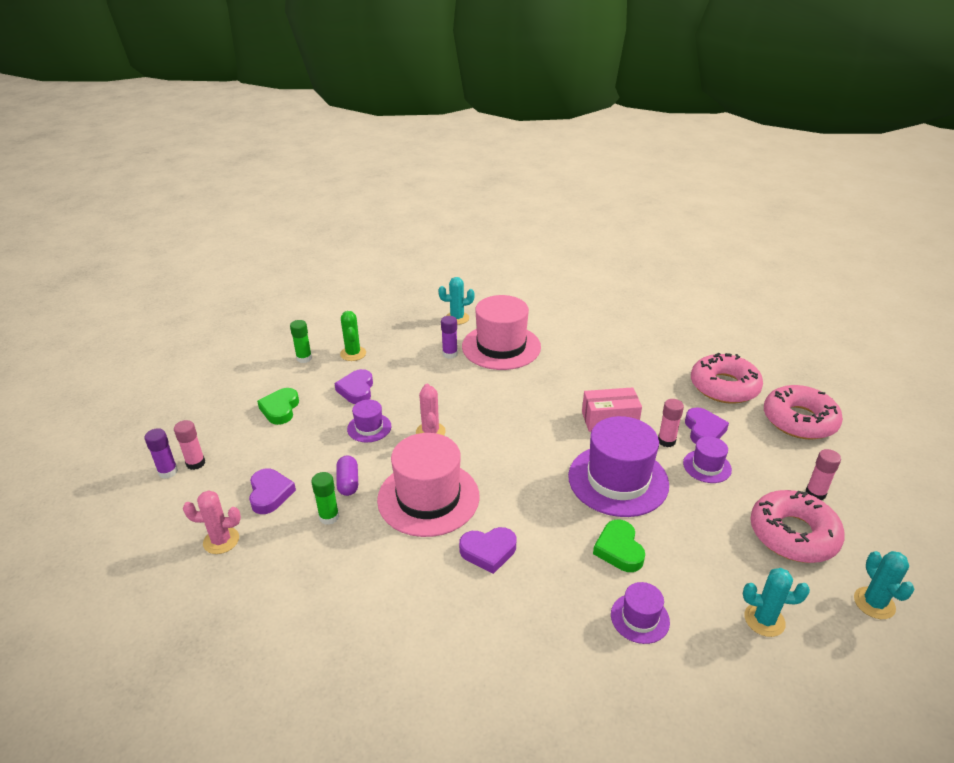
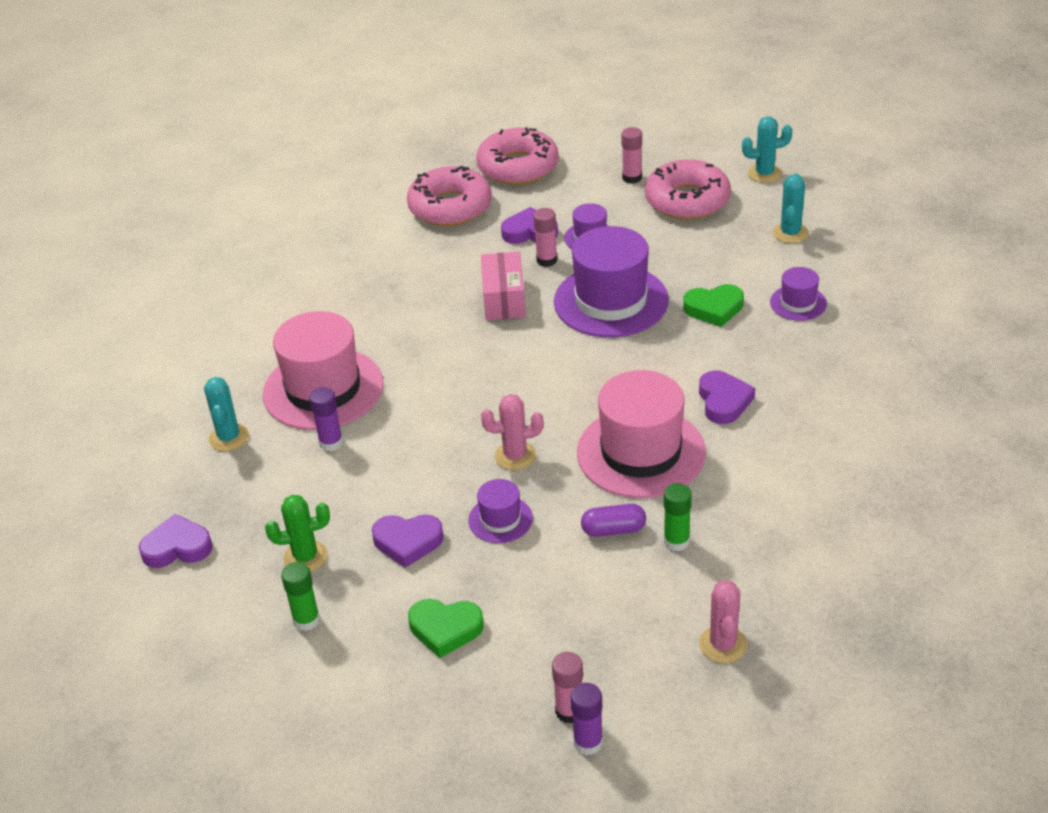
camera: 85 degrees left, 5 degrees up
purple heart [249,469,296,514] -> purple heart moved to [139,514,213,568]

